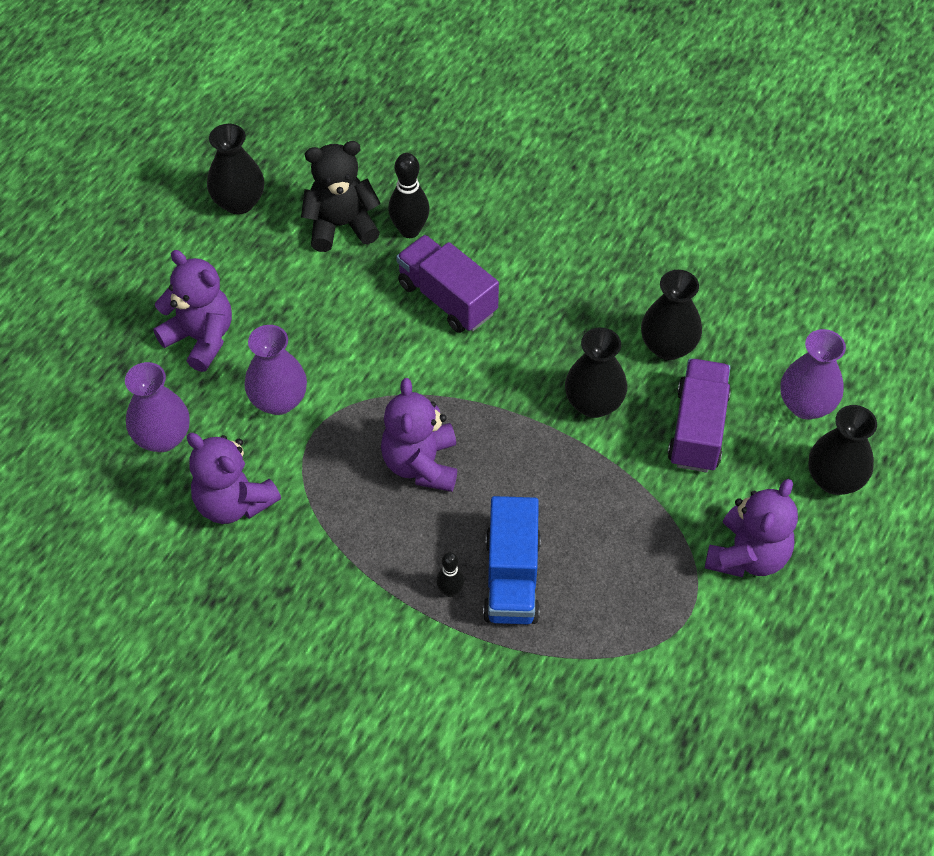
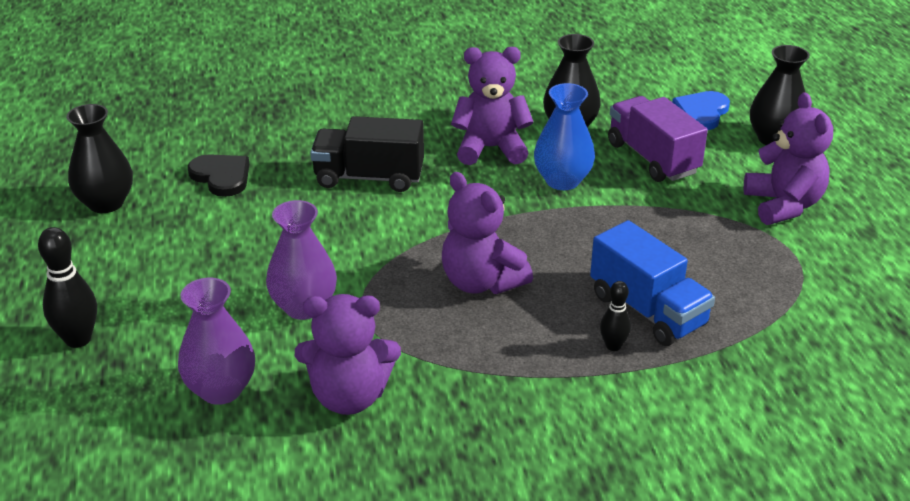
camera: 40 degrees left, 20 degrees down
purple teddy bear [153,250,232,372] -> purple teddy bear moved to [451,47,533,165]
black teddy bear [301,141,381,252] -> black heart [188,154,249,197]
black bowling pin [388,153,430,238] -> black bowling pin moved to [38,227,97,348]
purple truck [396,235,499,333] -> black truck [310,116,424,192]
black vase [565,327,627,418] -> blue vase [534,83,595,190]
purple vase [780,329,846,420] -> blue heart [672,91,730,130]

